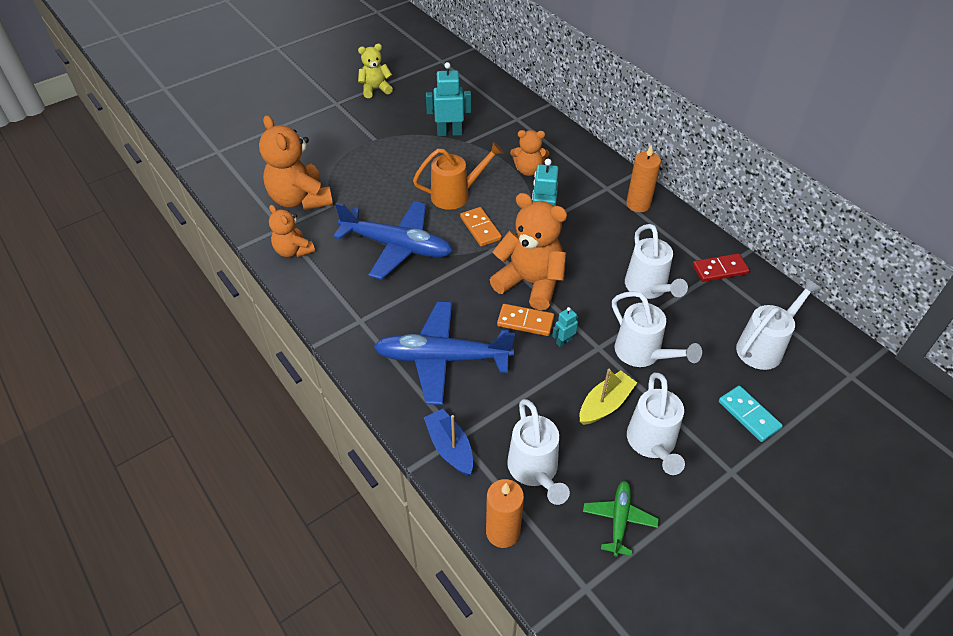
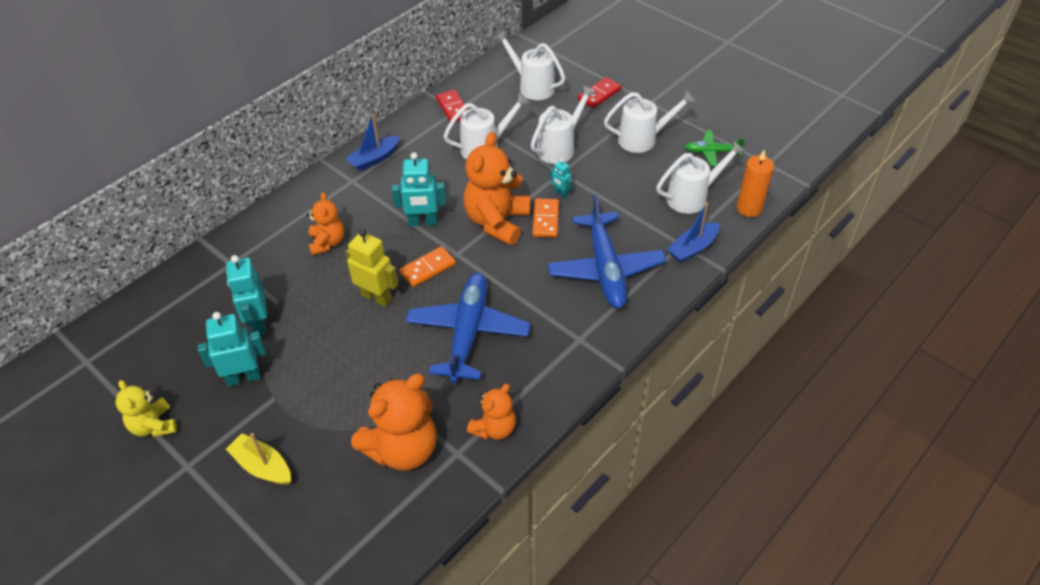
camera: 100 degrees left, 0 degrees up
orange watering can [413,142,504,210] -> yellow robot [346,229,398,307]
yellow boat [580,369,637,425] -> yellow boat moved to [226,433,291,485]
orange candle [626,144,661,212] -> blue boat [346,114,400,171]
turquoise domino [719,386,783,442] -> red domino [578,77,621,108]
none -> turquoise robot [197,312,266,387]

